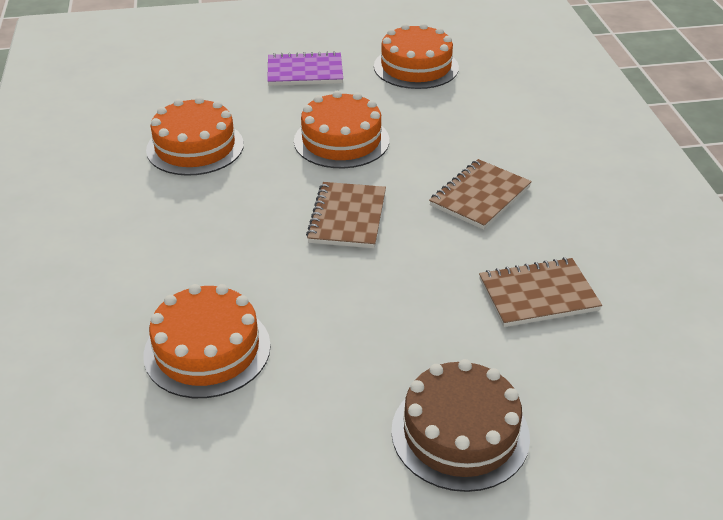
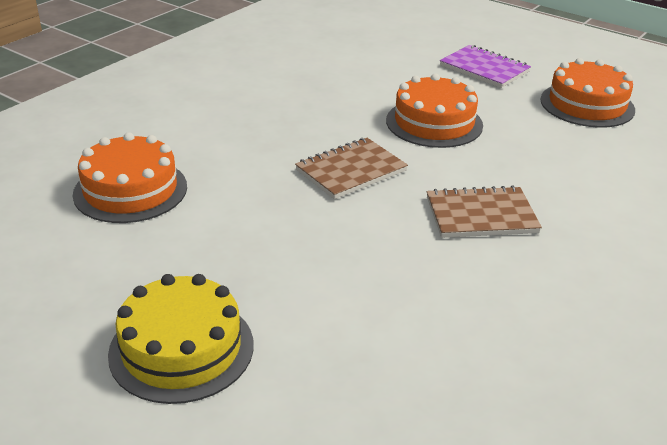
camera: 45 degrees right, 5 degrees down
orange cake [146,96,244,176] -> none
brown cake [391,359,530,492] -> yellow cake [108,274,254,404]
brown notebook [479,257,602,327] -> none

